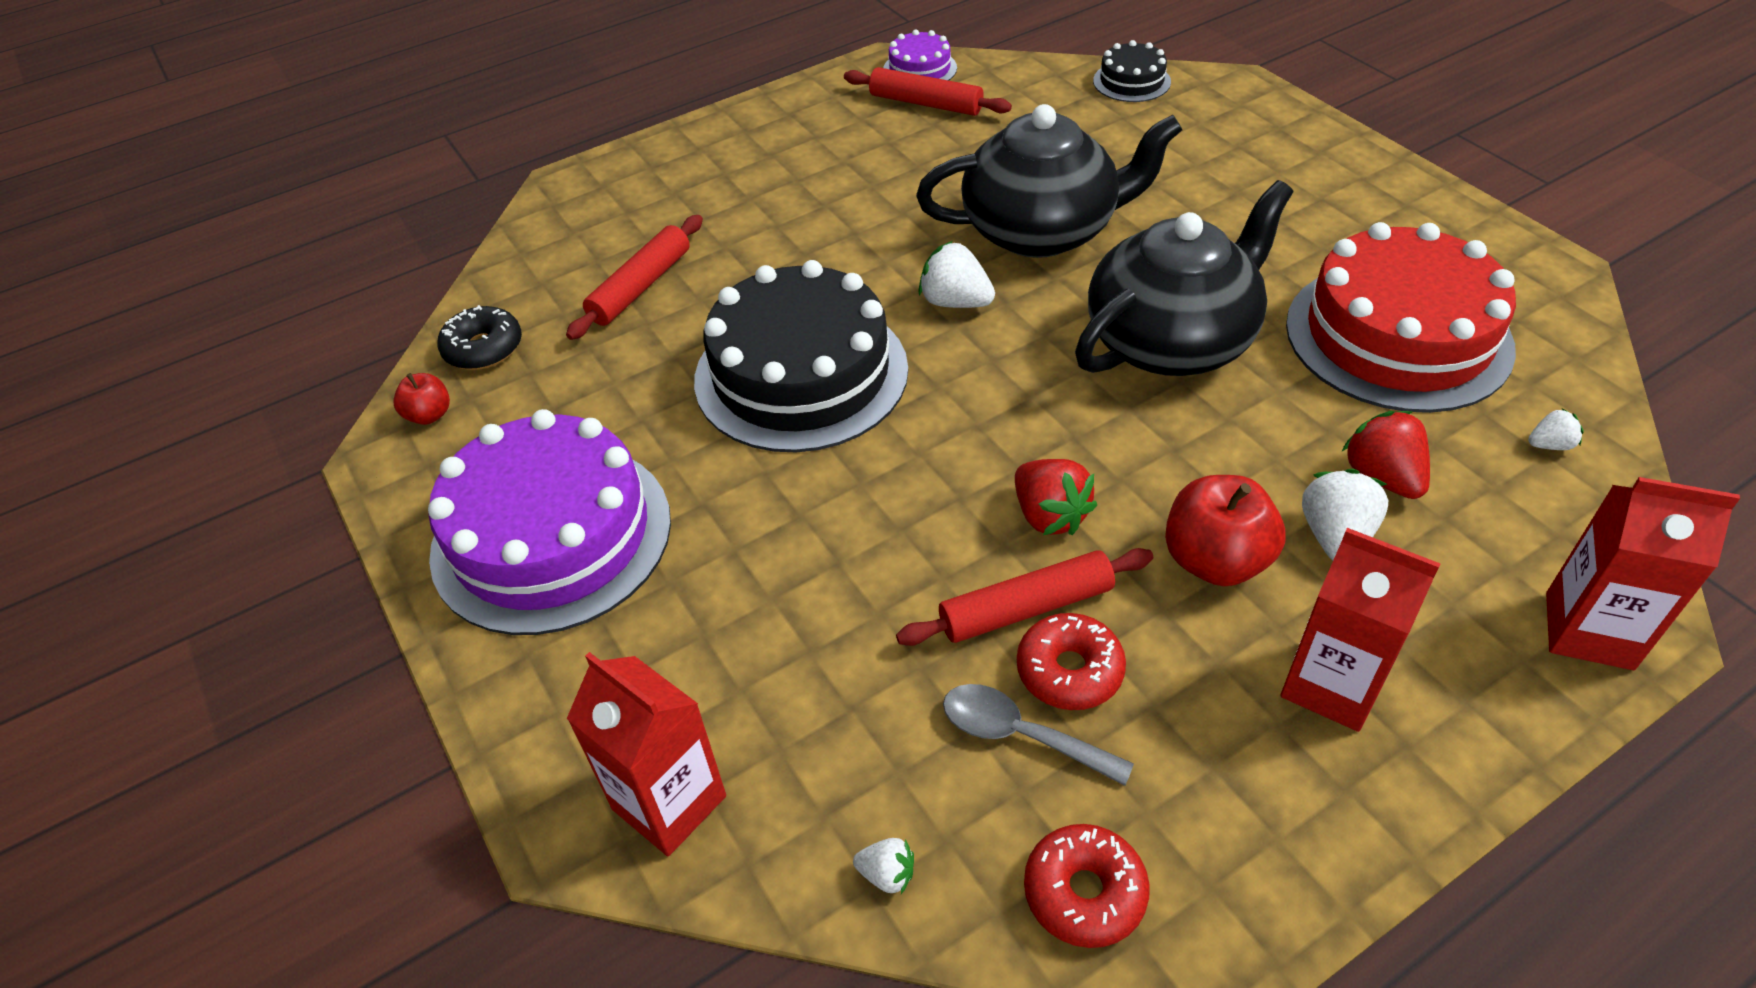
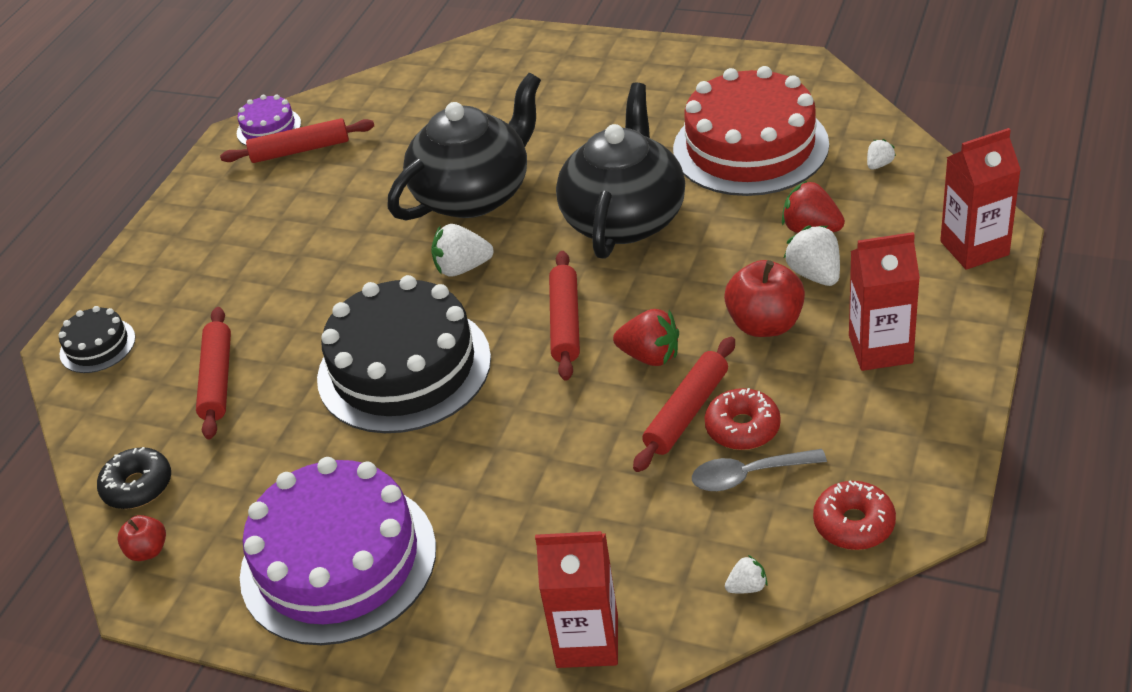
camera: 35 degrees left, 5 degrees down
black cake [1093,40,1171,102] -> black cake moved to [58,306,136,373]
none -> red rolling pin [549,251,580,381]

